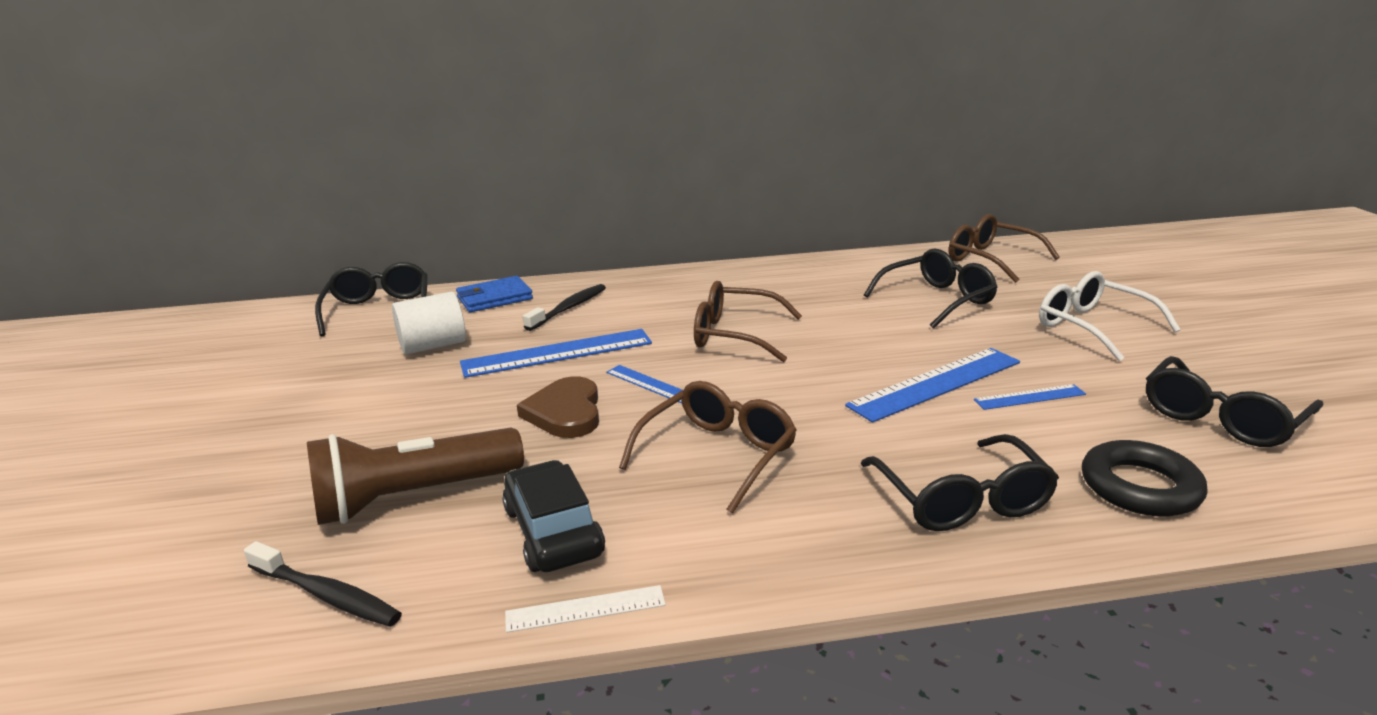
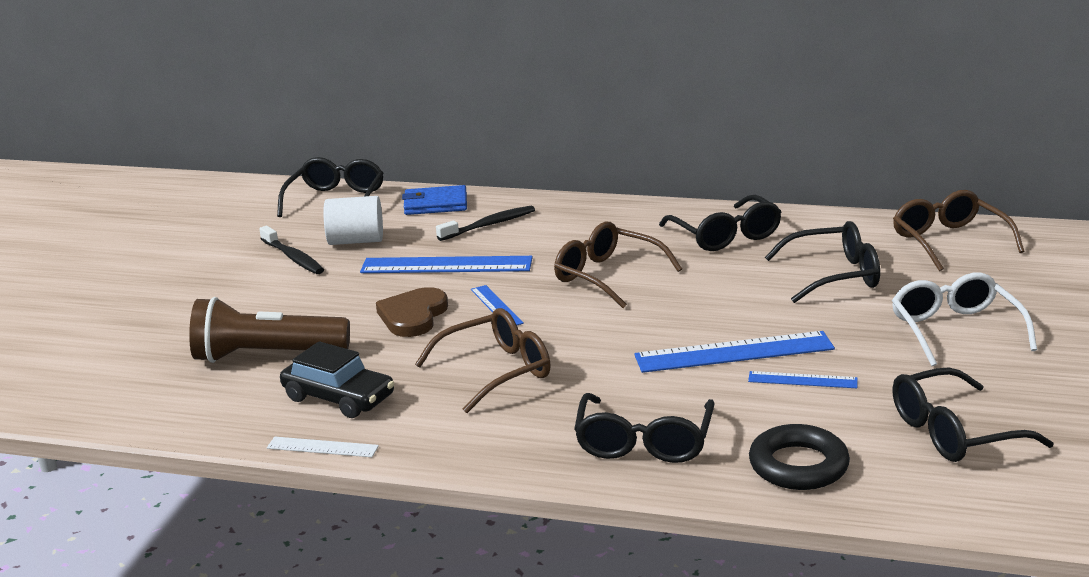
camera: 25 degrees right, 0 degrees up
black toothbrush [244,541,402,627] -> black toothbrush moved to [259,226,324,274]
black car [502,460,605,572] -> black car turned 120 degrees clockwise [280,341,394,418]
none -> black glasses [659,195,782,251]

